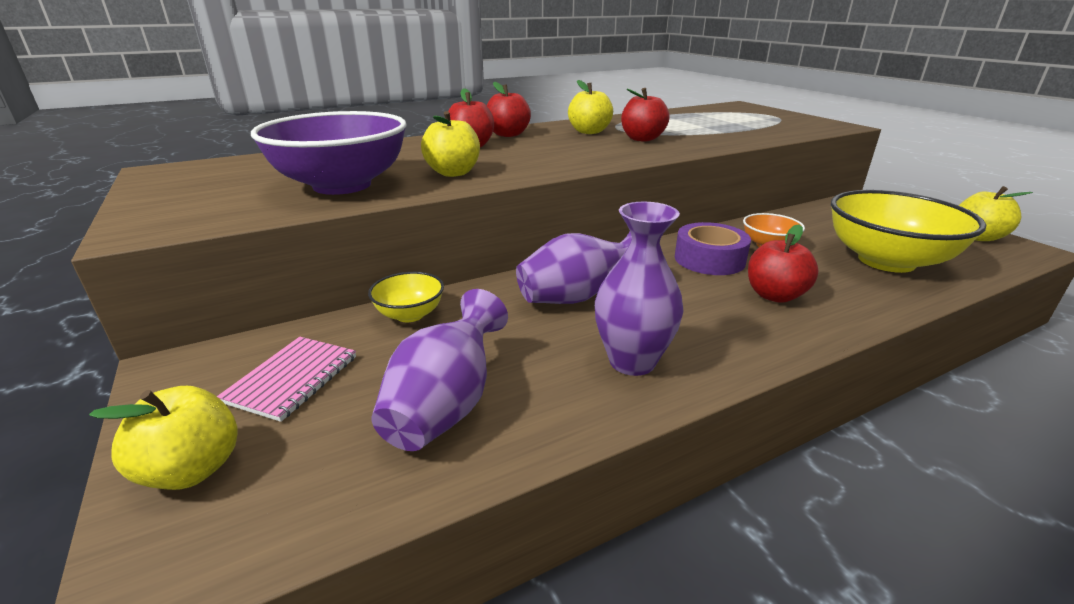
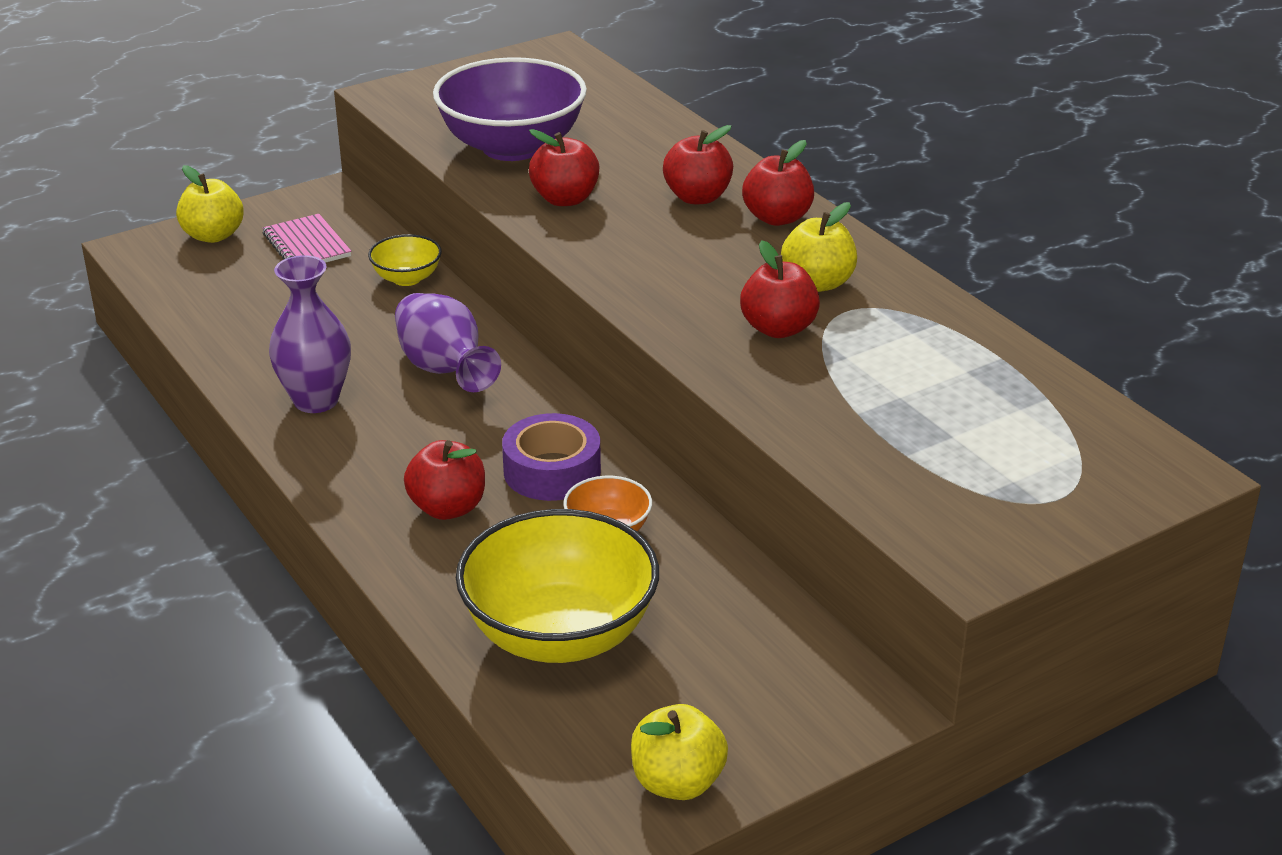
camera: 85 degrees right, 5 degrees up
pink notebook [217,337,356,422] -> pink notebook turned 45 degrees clockwise [263,214,351,263]
purple vase [371,289,508,451] -> none
yellow apple [421,111,480,177] -> red apple [529,129,599,206]

